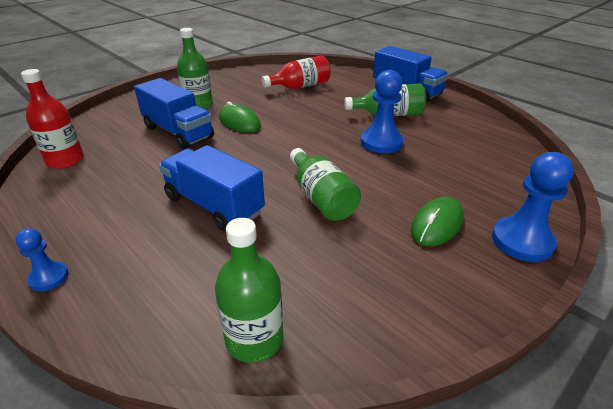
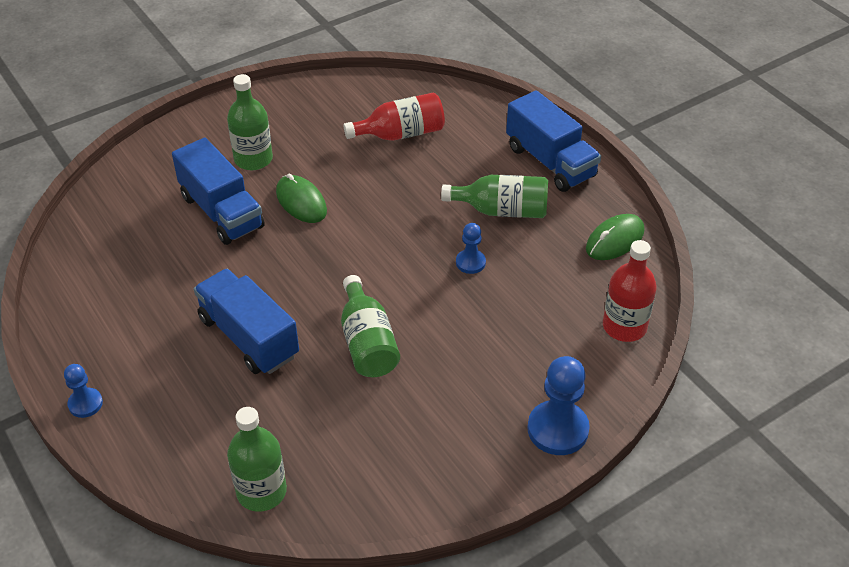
camera: 10 degrees right, 10 degrees up
red bottle [21,69,84,169] -> red bottle moved to [603,240,657,342]
blue pawn [361,70,404,153] -> blue pawn [456,223,486,274], size x0.56
green mouse [411,197,464,246] -> green mouse moved to [586,214,644,260]

